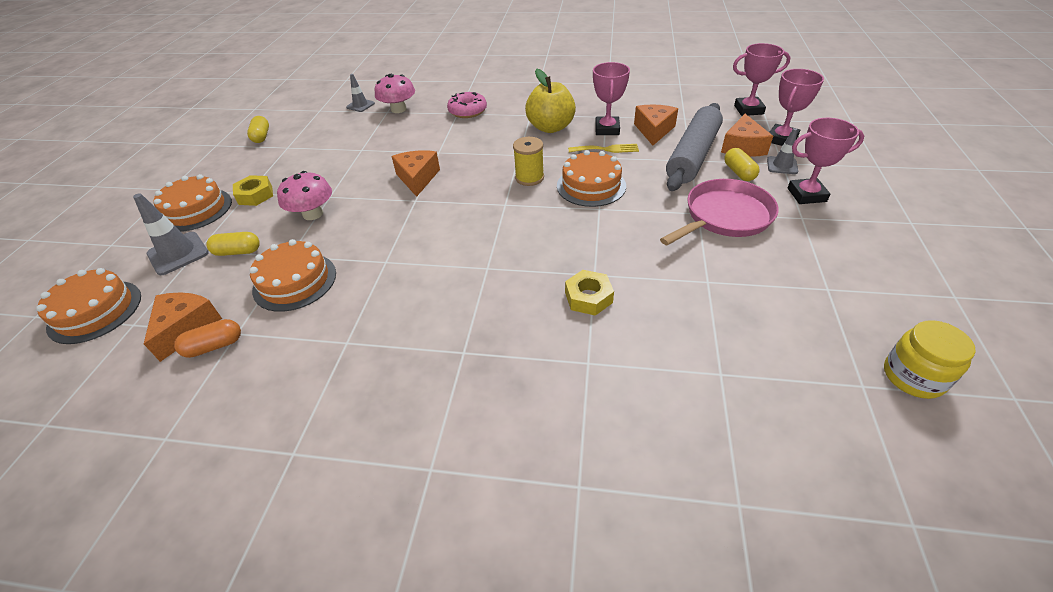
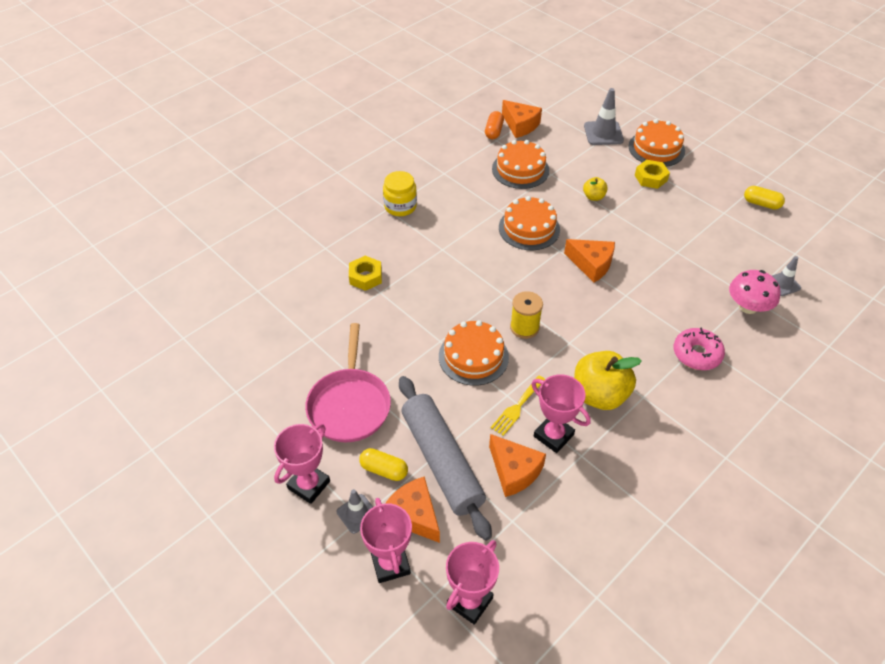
camera: 125 degrees right, 5 degrees up
orange cake [36,268,141,344] -> orange cake moved to [499,196,560,250]
yellow capsule [206,232,260,256] -> none
pink mushroom [277,171,332,220] -> yellow apple [583,177,608,201]
yellow jar [884,320,975,399] -> yellow jar moved to [383,171,417,216]

